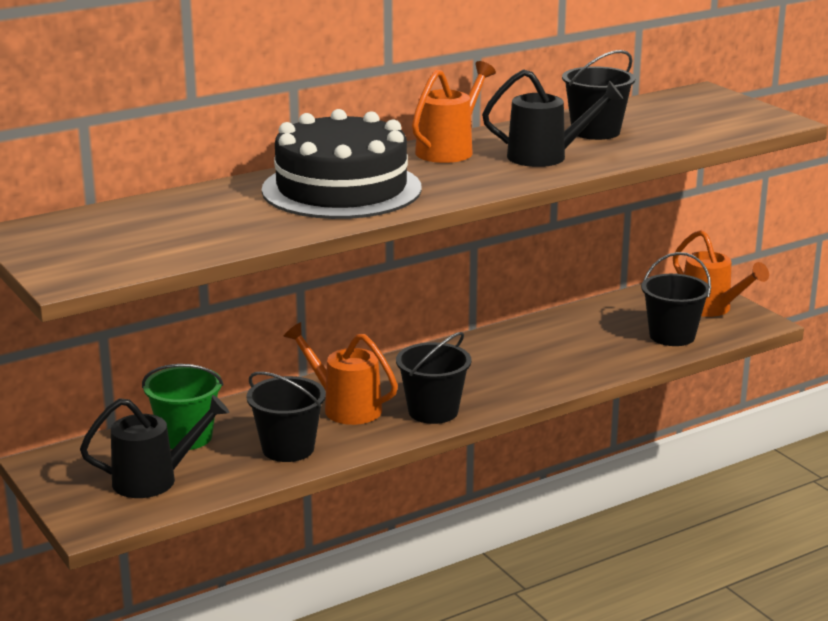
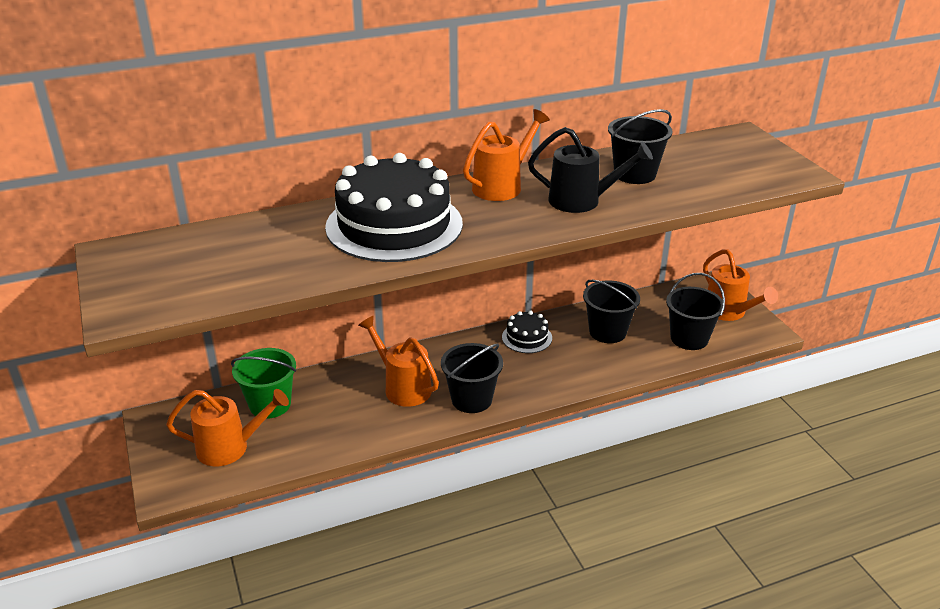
camera: 10 degrees right, 10 degrees up
black watering can [80,395,230,498] -> orange watering can [166,389,289,466]
black bucket [246,372,326,462] -> black bucket moved to [583,280,640,343]
none -> black cake [502,311,552,353]

